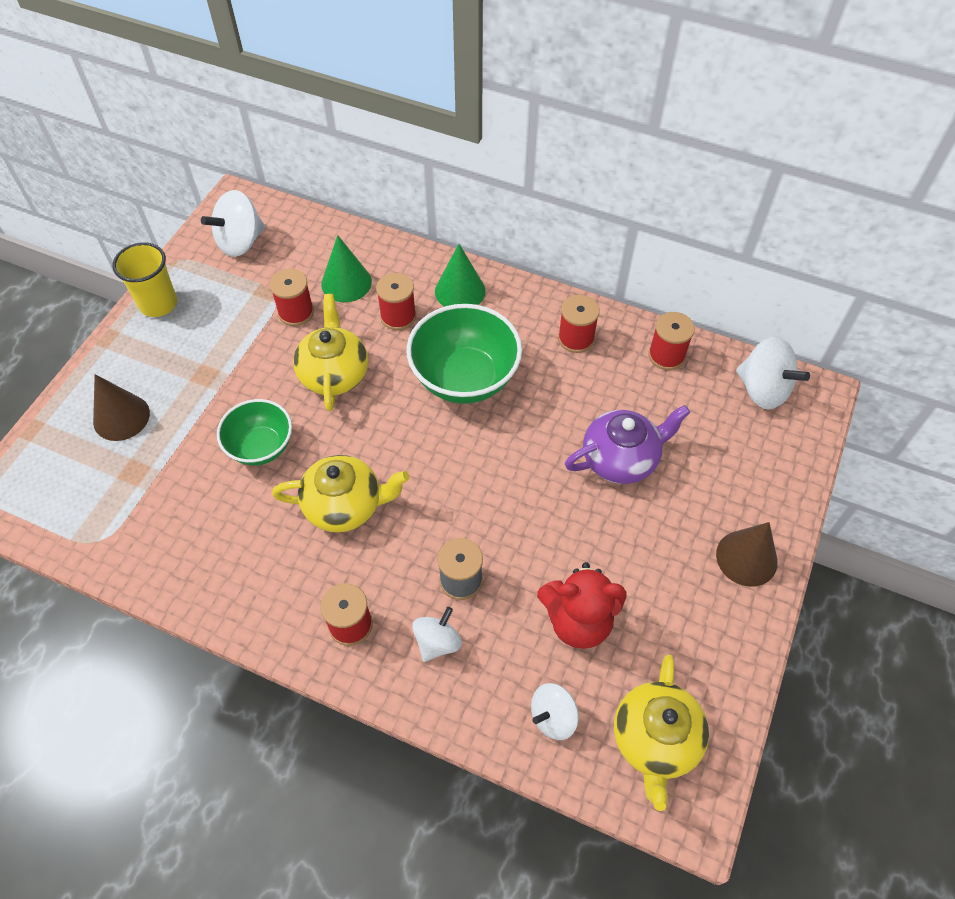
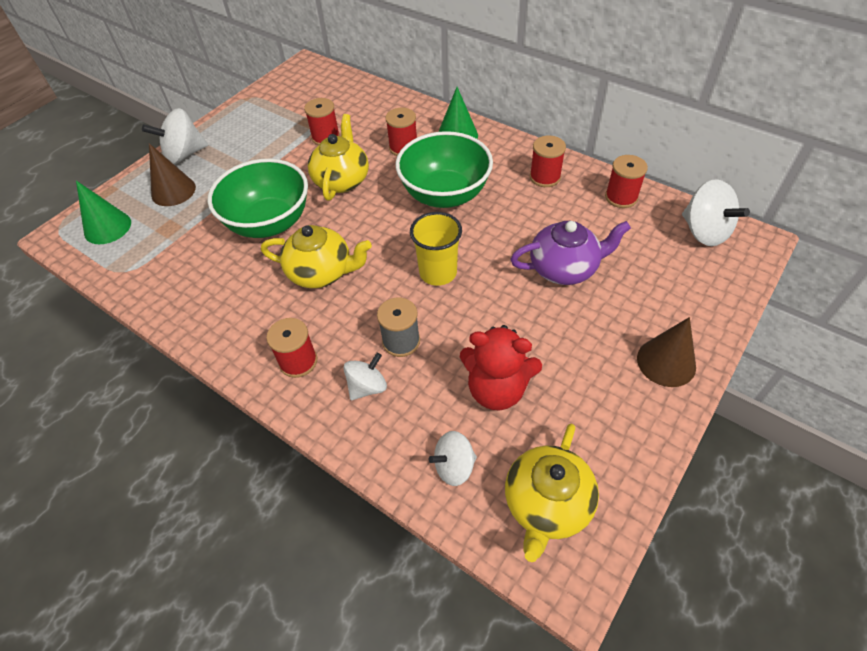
camera: 15 degrees right, 5 degrees down
yellow cup [113,242,177,317] -> yellow cup moved to [410,212,462,286]
white spinning top [201,190,265,257] -> white spinning top moved to [142,108,208,164]
green bowl [217,399,292,465] -> green bowl [208,159,308,238], size x1.60
green cone [321,235,372,302] -> green cone moved to [76,181,131,244]

